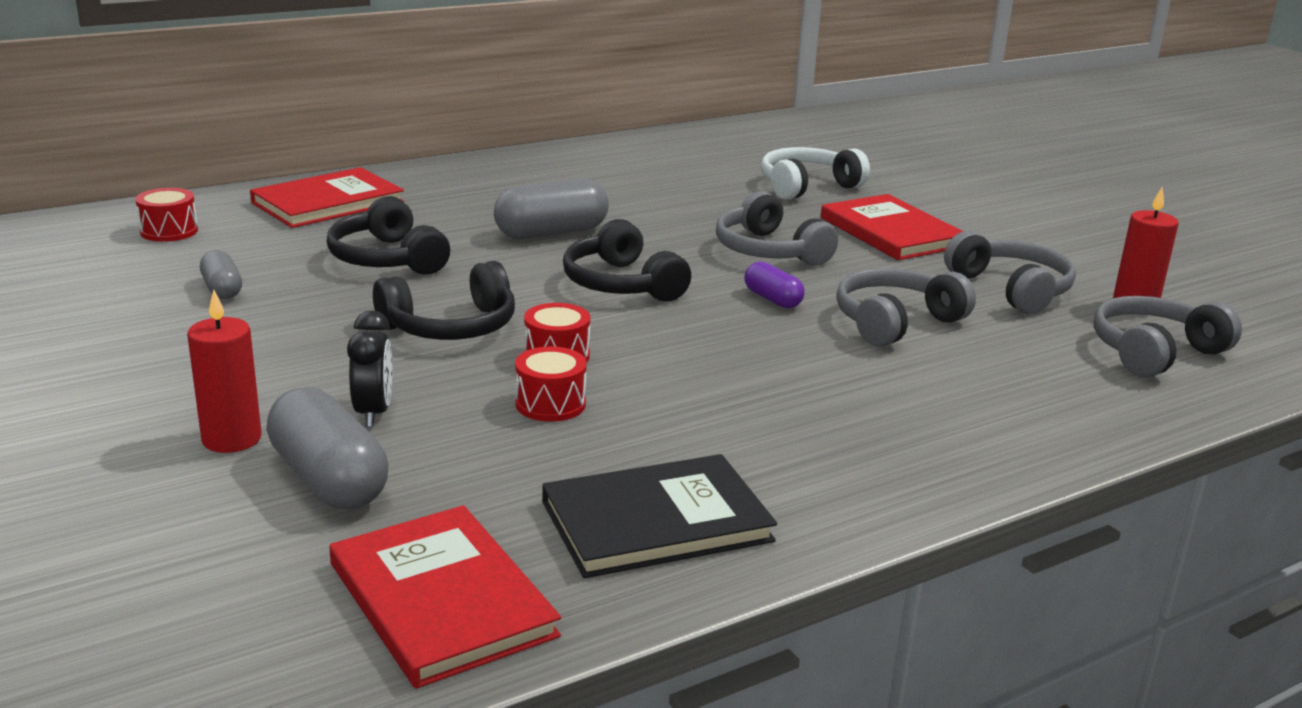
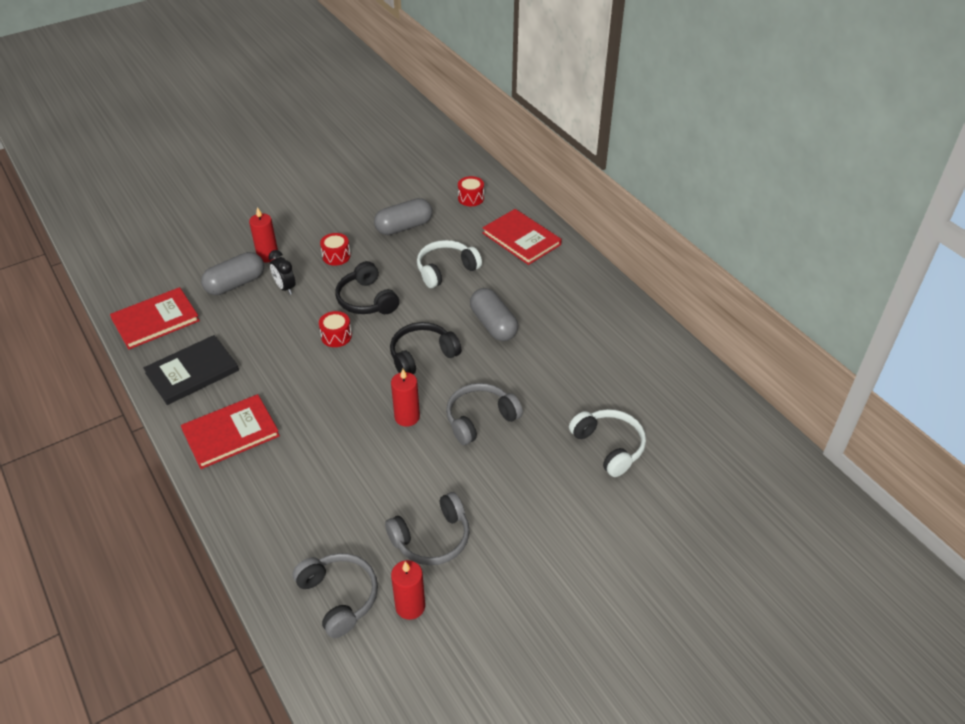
camera: 90 degrees right, 20 degrees up
grey capsule [200,250,242,299] -> grey capsule [374,198,432,235], size x1.78
black headphones [327,196,450,275] -> white headphones [417,240,482,288]
black clock [347,310,392,427] -> black clock turned 60 degrees clockwise [269,250,295,295]
red drum [515,347,587,422] -> red drum moved to [320,233,350,266]
black book [542,454,777,578] -> black book turned 75 degrees clockwise [143,335,239,405]
purple capsule [744,262,805,308] -> red candle [391,369,420,427]
red book [821,194,963,260] -> red book moved to [181,394,280,469]
grey headphones [836,268,976,347] -> none

